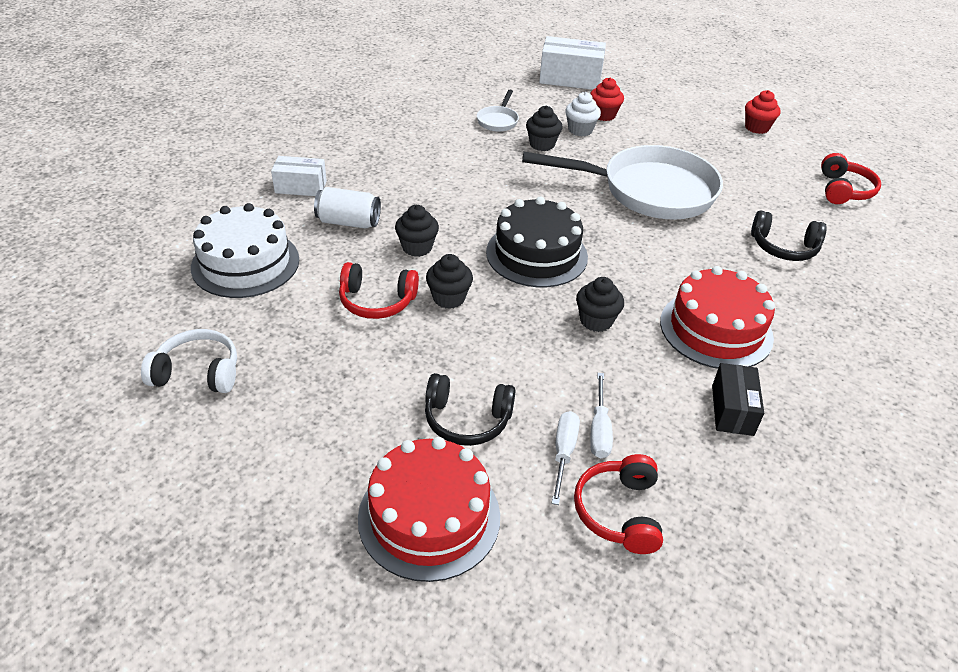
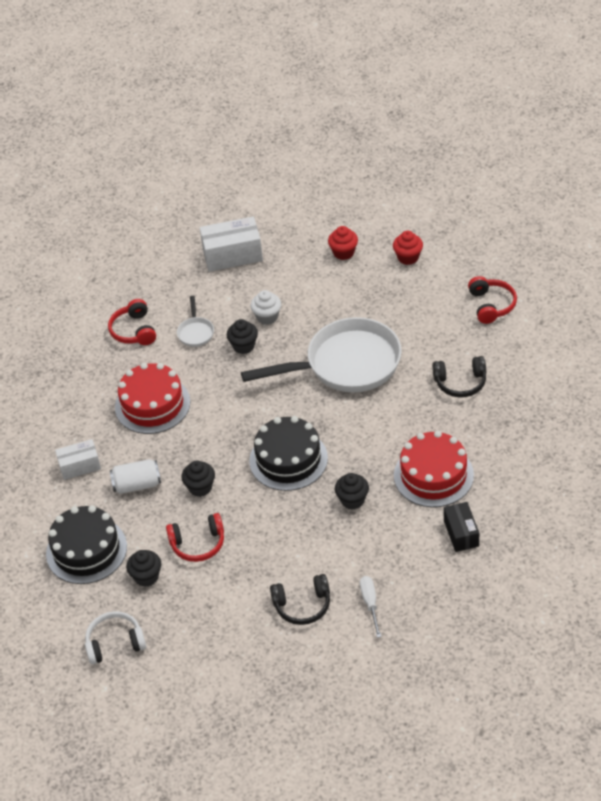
camera: 15 degrees left, 5 degrees up
white cake [191,203,299,298] -> black cake [46,505,127,584]
red cake [358,437,500,582] -> red cake moved to [115,363,190,434]
black cupcake [426,254,473,309] -> black cupcake moved to [126,550,161,587]
red headphones [574,454,663,554] -> red headphones moved to [108,299,156,345]
red cupcake [590,77,624,121] -> red cupcake moved to [328,226,358,260]
white screwdriver [590,373,613,458] -> none

